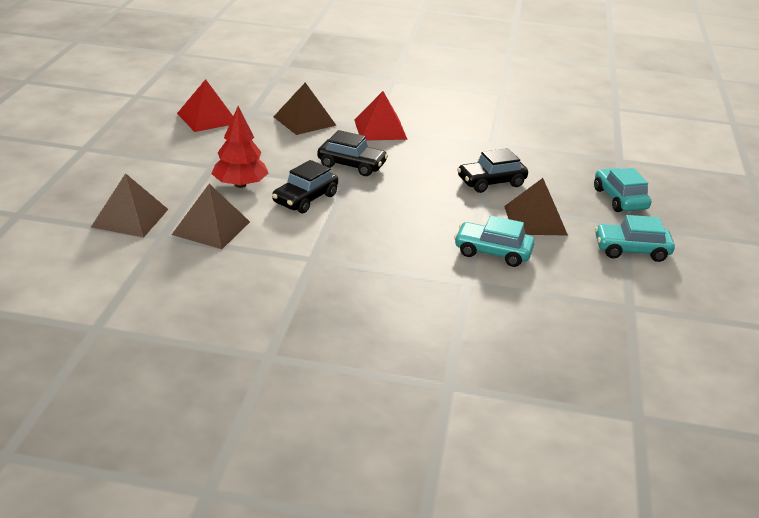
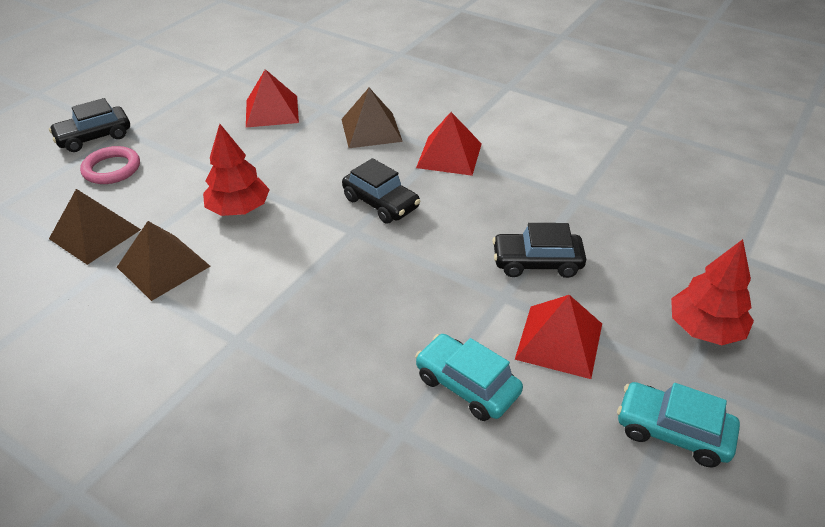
camera: 25 degrees right, 10 degrees up
black car [272,160,338,213] -> black car moved to [49,98,130,152]
brown pyramid [504,178,568,236] -> red pyramid [515,295,602,379]
turquoise car [594,168,651,212] -> red tree [671,239,754,345]
none -> pink ring [80,146,140,184]

